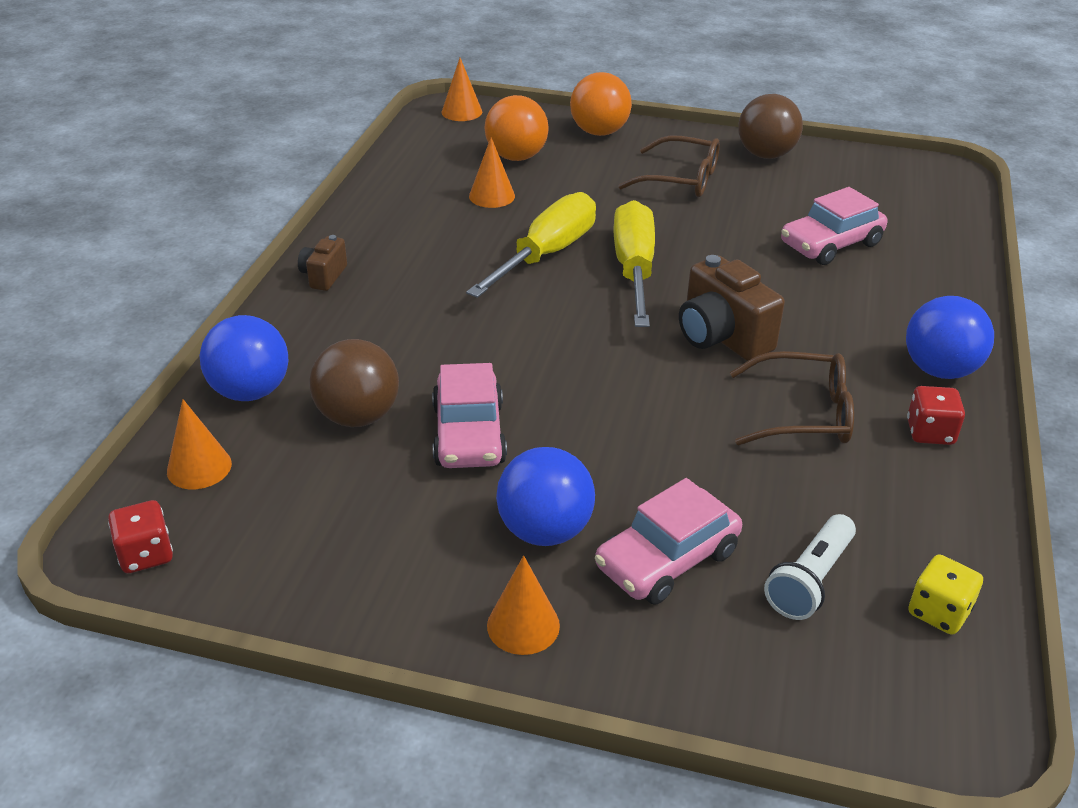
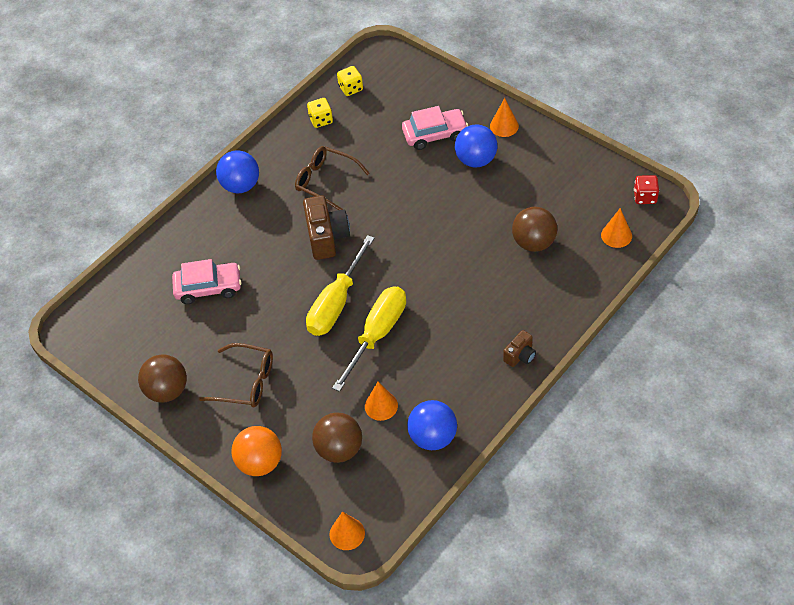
camera: 150 degrees left, 15 degrees up
blue ball [199,315,288,401] -> blue ball moved to [407,400,457,450]
pink car [432,363,507,468] -> none
yellow screwdriver [466,192,596,298] -> yellow screwdriver turned 150 degrees clockwise [332,287,406,392]
orange ball [485,95,549,161] -> brown ball [312,412,362,463]
brown glasses [618,136,720,197] -> brown glasses turned 150 degrees clockwise [199,343,273,407]
white flashlight [764,514,856,620] -> none
red dice [907,386,965,445] -> none
none -> yellow dice [307,98,333,128]

